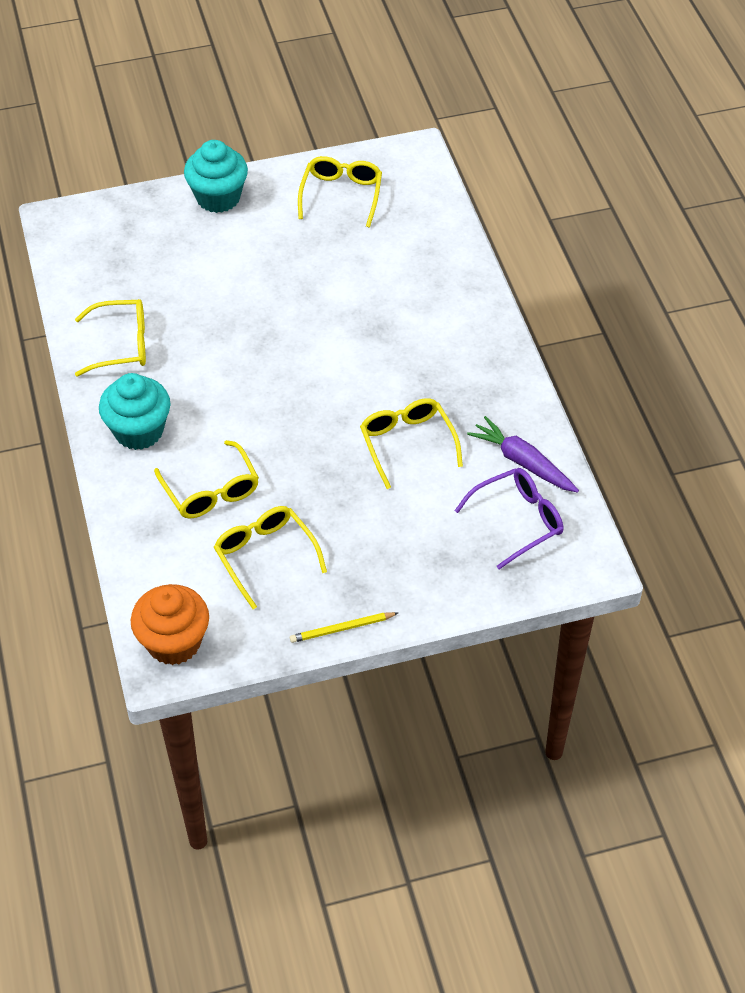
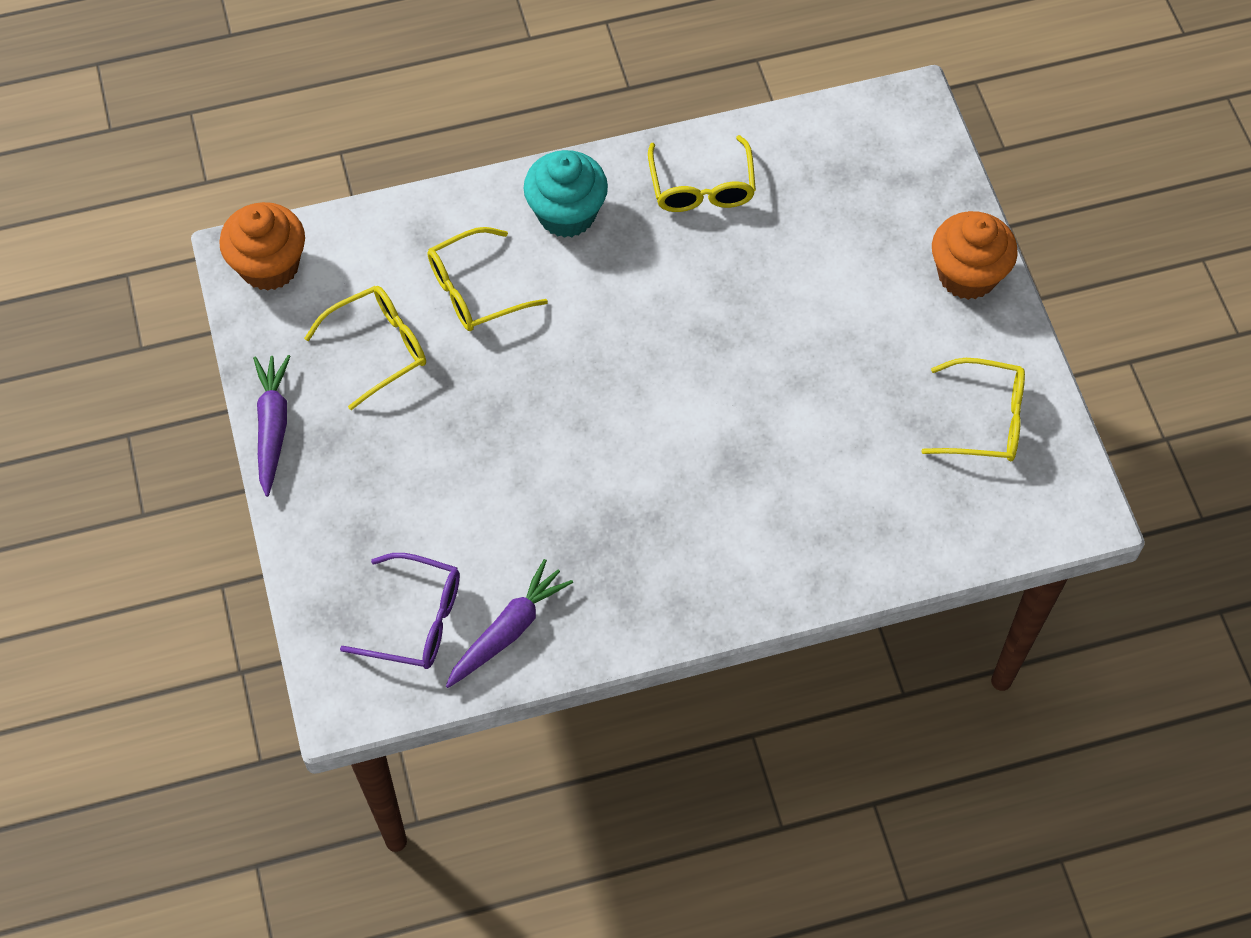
camera: 90 degrees right, 10 degrees up
turquoise cupcake [184,140,248,213] -> orange cupcake [932,211,1018,300]
yellow pencil [290,612,398,643] -> purple carrot [253,355,290,497]
yellow glasses [360,398,463,489] -> none
purple glasses [454,468,563,569] -> purple glasses turned 45 degrees counterclockwise [340,553,460,669]

